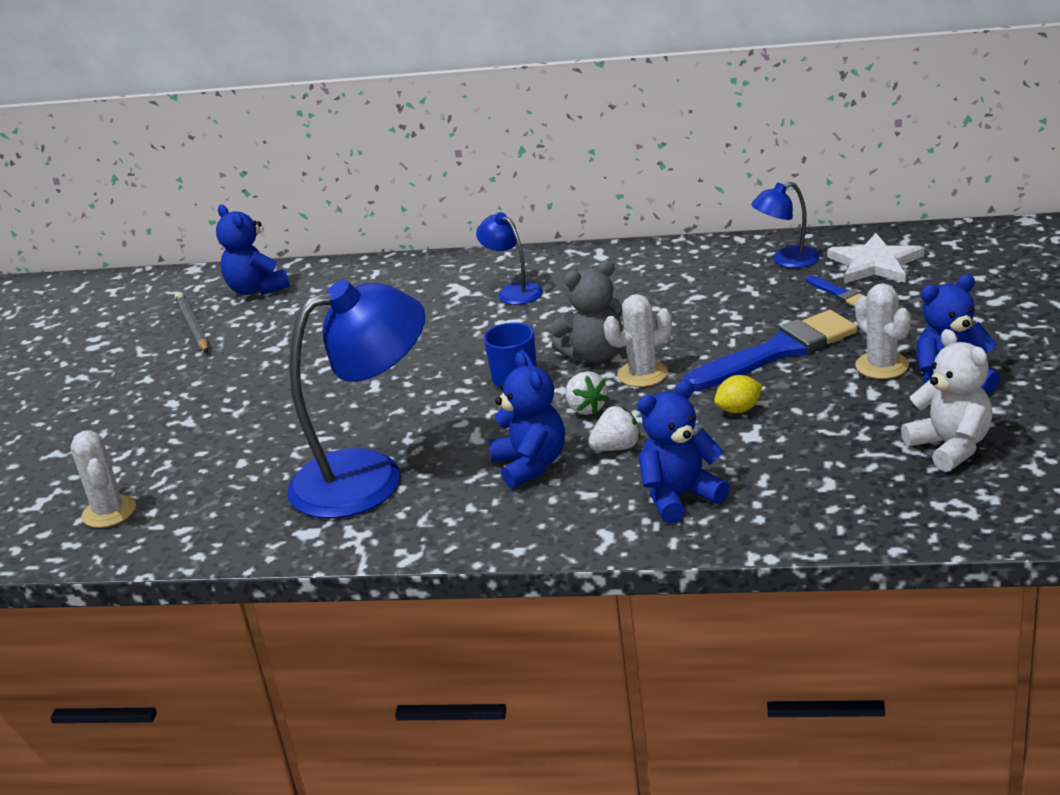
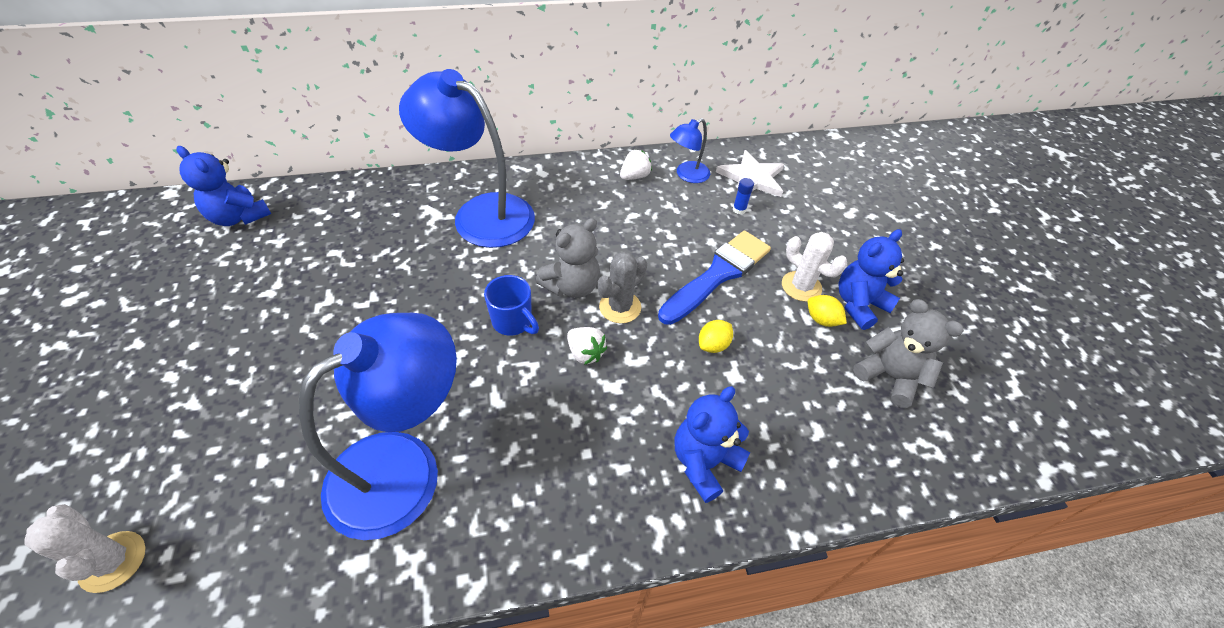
camera: 25 degrees left, 20 degrees up
grey pencil [175,292,208,353] -> none
blue lamp [476,212,543,305] -> blue lamp [399,69,535,248], size x2.11
blue teddy bear [489,352,565,489] -> none
white strawberry [588,406,641,451] -> white strawberry moved to [620,150,652,180]
white cactus [604,294,672,387] -> grey cactus [598,251,647,323]
blue brush [806,275,867,307] -> blue glue stick [733,178,754,214]
white teddy bear [901,329,992,472] -> grey teddy bear [853,299,964,408]
none -> yellow lemon [808,295,847,327]

